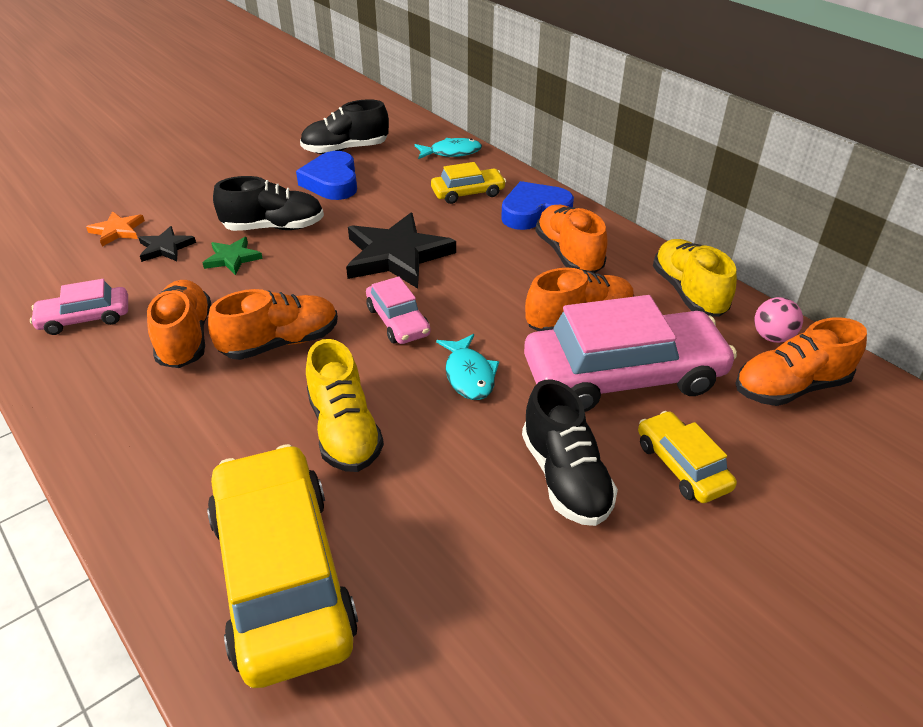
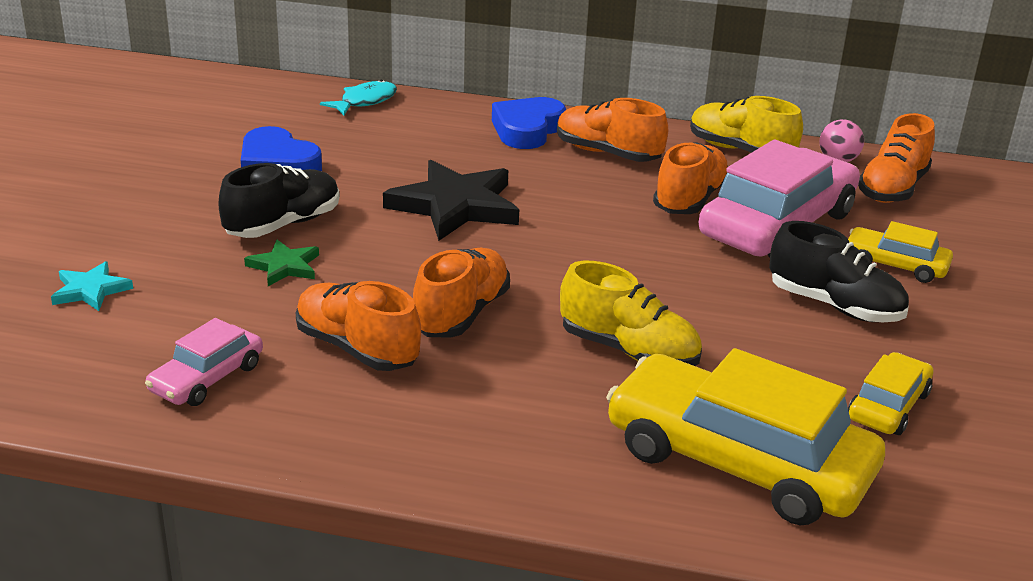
camera: 40 degrees left, 10 degrees down
orange star [86,211,145,247] -> turquoise star [51,261,133,311]
black star [138,226,196,262] -> none
black shoe [300,99,389,154] -> none
pink car [366,276,431,344] -> none
yellow car [431,162,506,204] -> yellow car moved to [848,352,933,435]
turquoise fish [436,334,499,400] -> none

